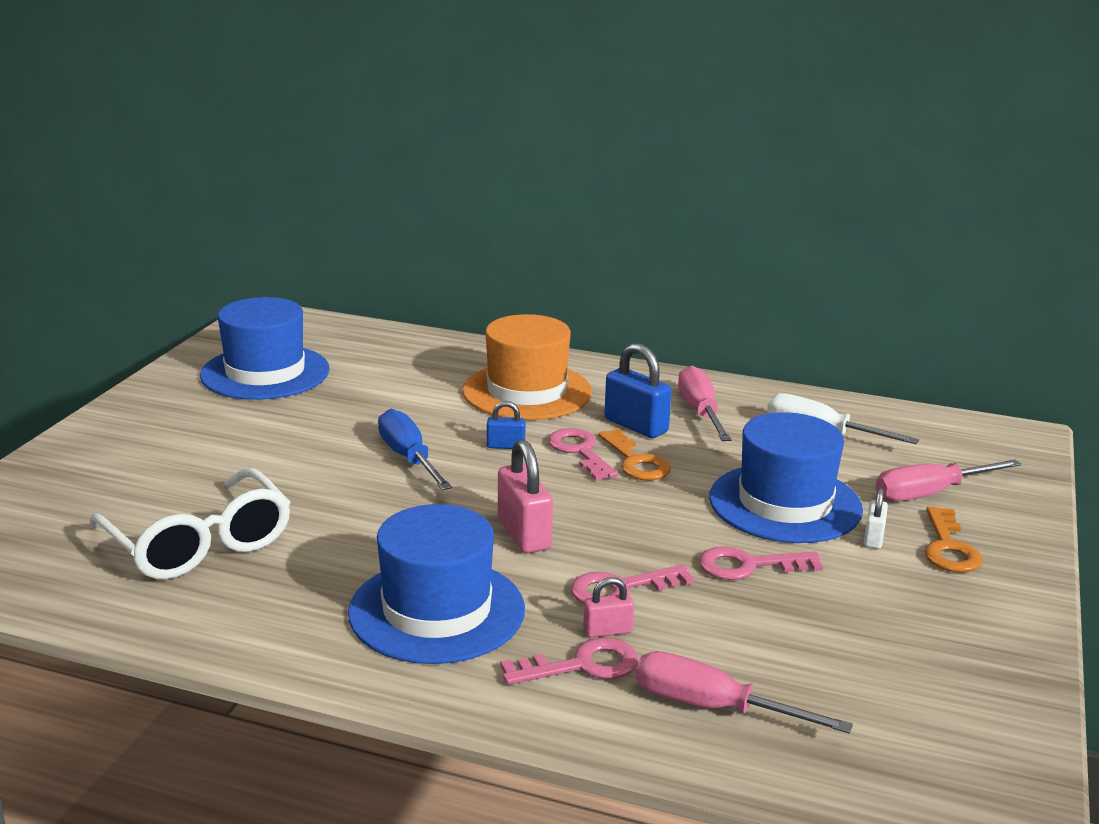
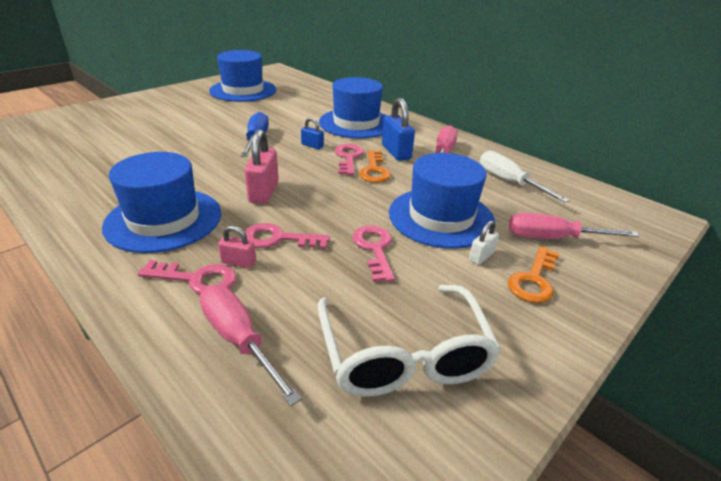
camera: 25 degrees right, 10 degrees up
white glasses [90,468,291,580] -> white glasses moved to [318,285,501,397]
orange hat [462,314,592,420] -> blue hat [319,77,387,138]
pink key [699,546,823,580] -> pink key turned 60 degrees clockwise [352,226,395,282]

